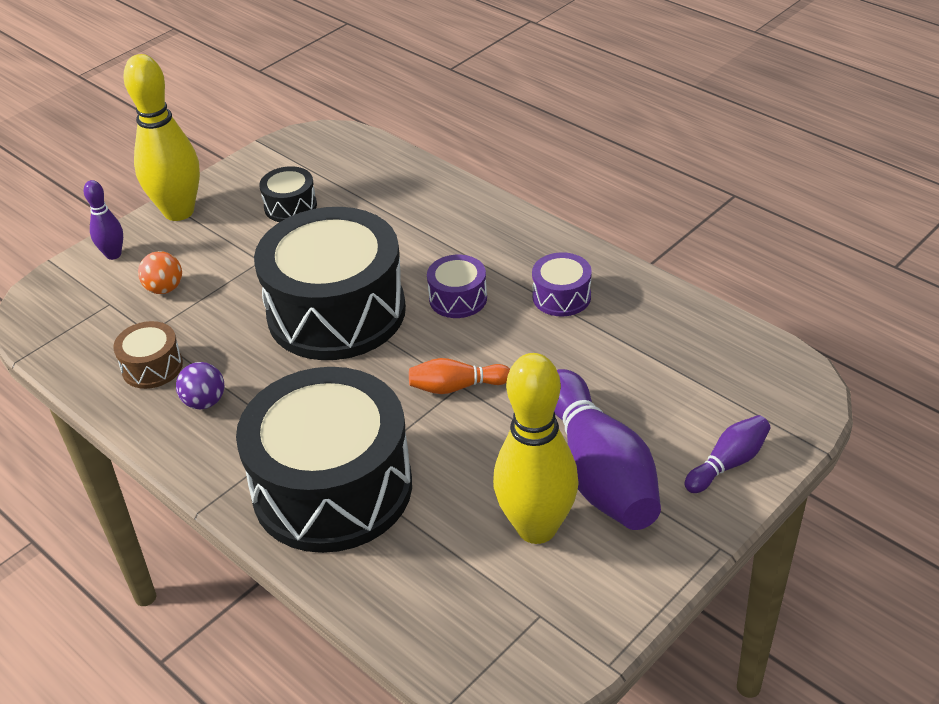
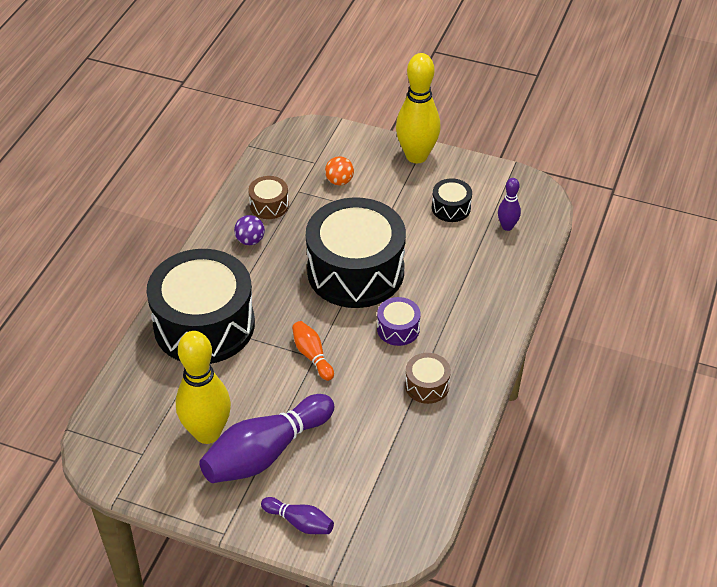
camera: 65 degrees right, 5 degrees up
purple bowling pin [84,180,123,260] -> purple bowling pin moved to [498,178,521,231]
purple drum [532,252,592,316] -> brown drum [405,353,451,404]

